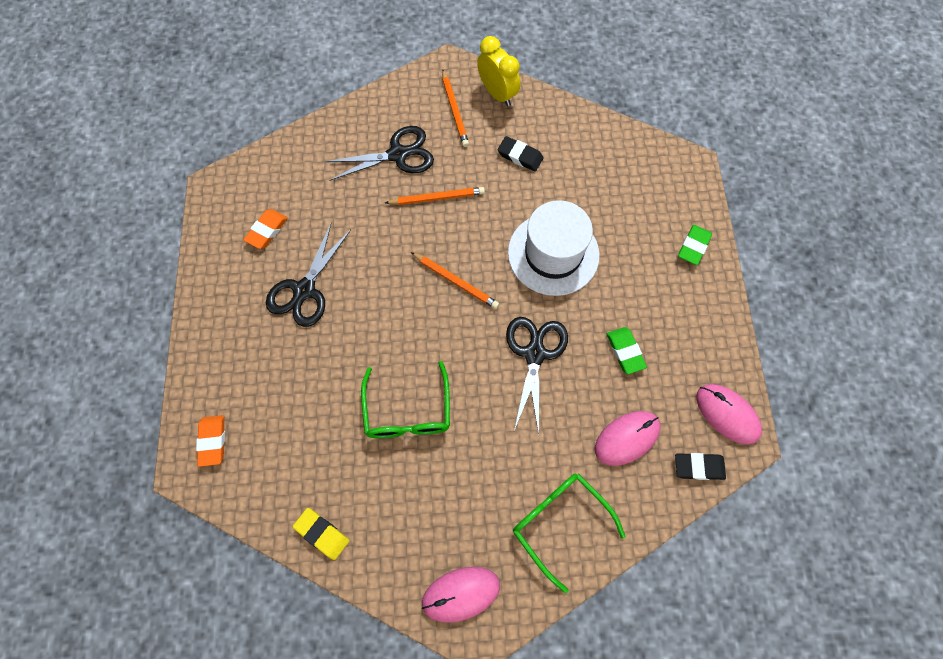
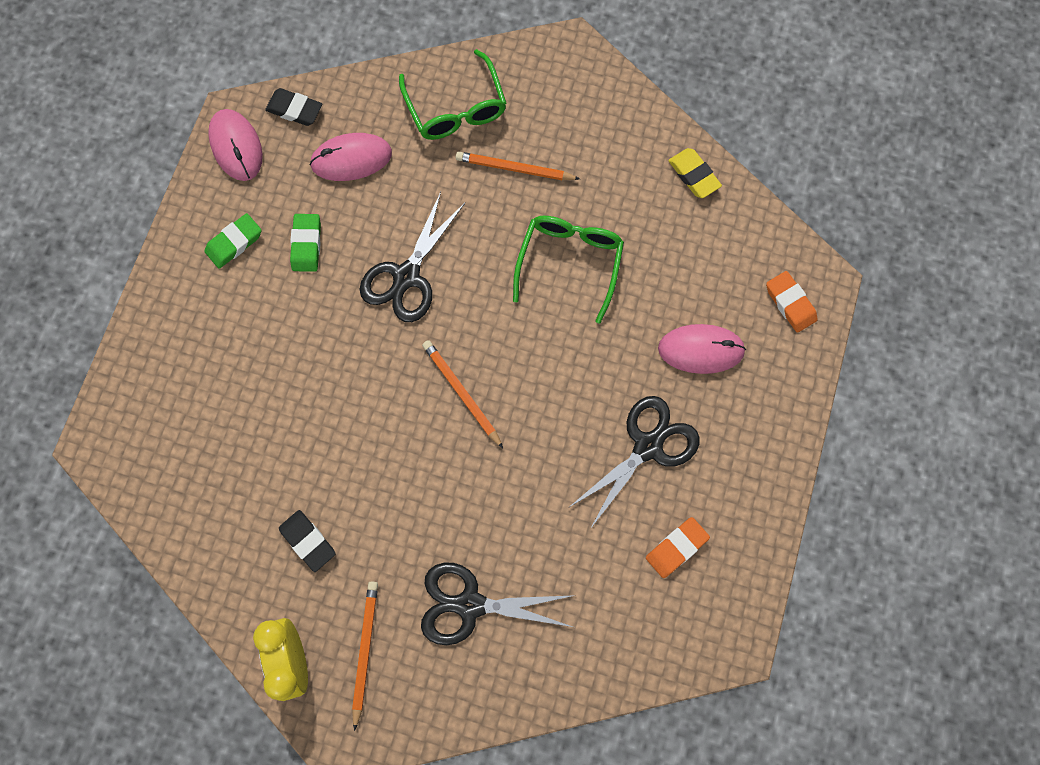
camera: 160 degrees left, 5 degrees up
orange eraser [196,415,225,467] -> orange eraser turned 45 degrees counterclockwise [766,271,818,333]
orange pencil [385,187,485,205] -> orange pencil moved to [456,151,580,180]
pink mouse [422,567,500,623] -> pink mouse moved to [658,324,746,374]
white hat [508,200,600,296] -> none
green eraser [678,225,712,265] -> green eraser moved to [204,213,262,269]

